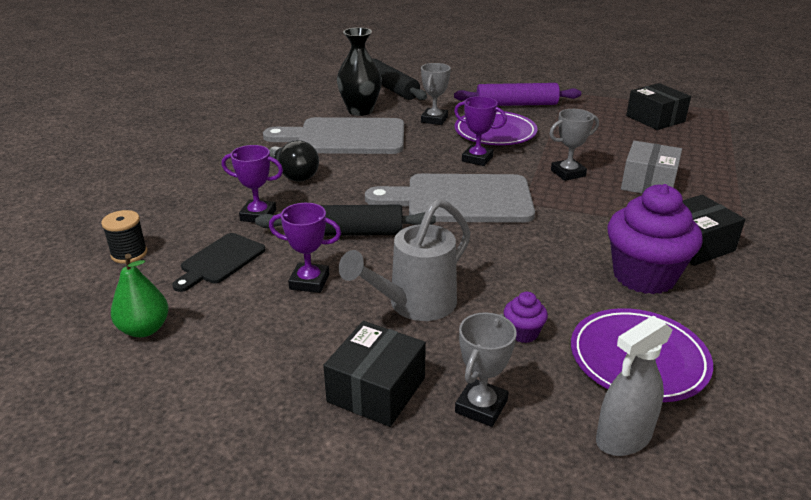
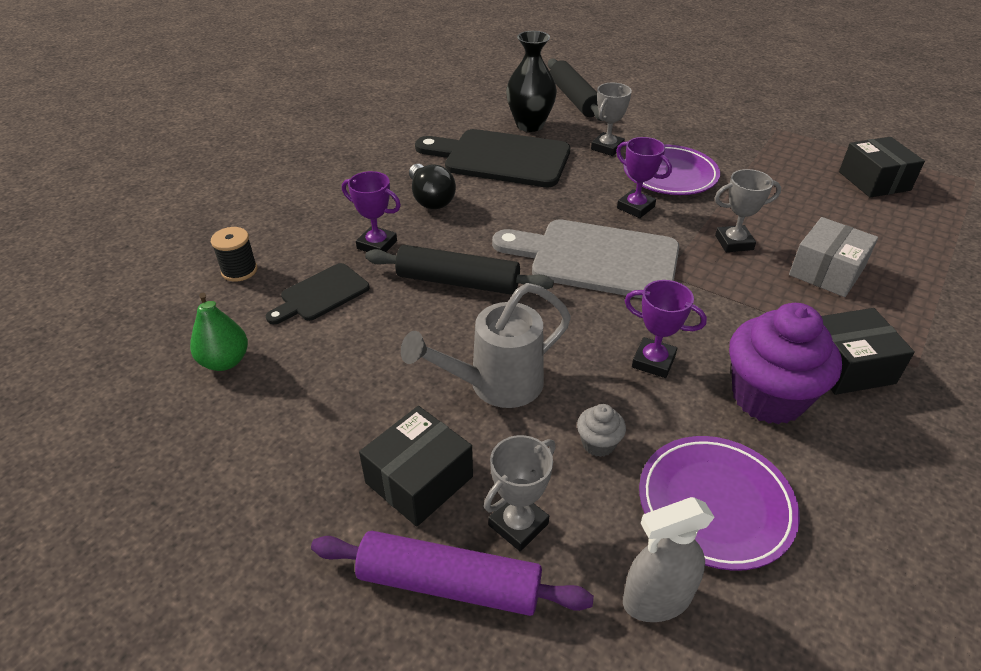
camera: 15 degrees right, 10 degrees up
grey cutting board [263,117,404,154] -> black cutting board [415,129,570,187]
purple trophy [269,203,341,293] -> purple trophy moved to [624,280,707,378]
purple rolling pin [454,83,581,106] -> purple rolling pin moved to [311,531,594,616]
purple cupcake [504,292,548,343] -> grey cupcake [577,404,626,457]

